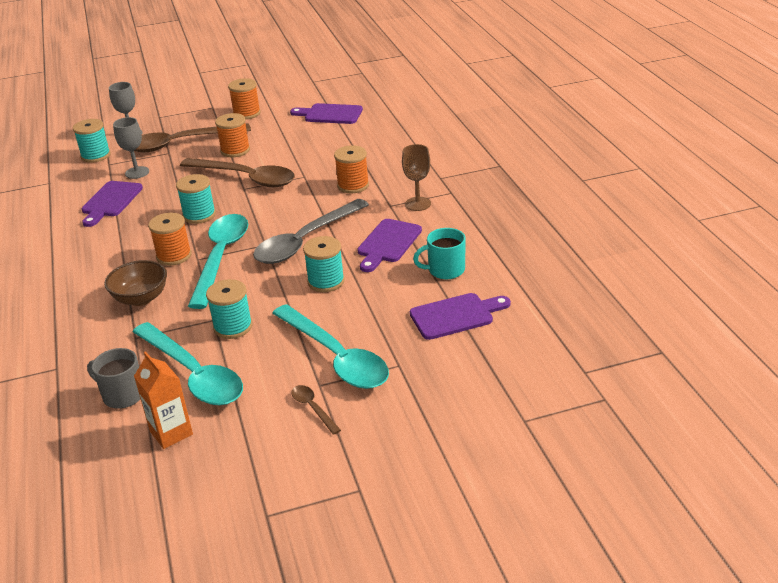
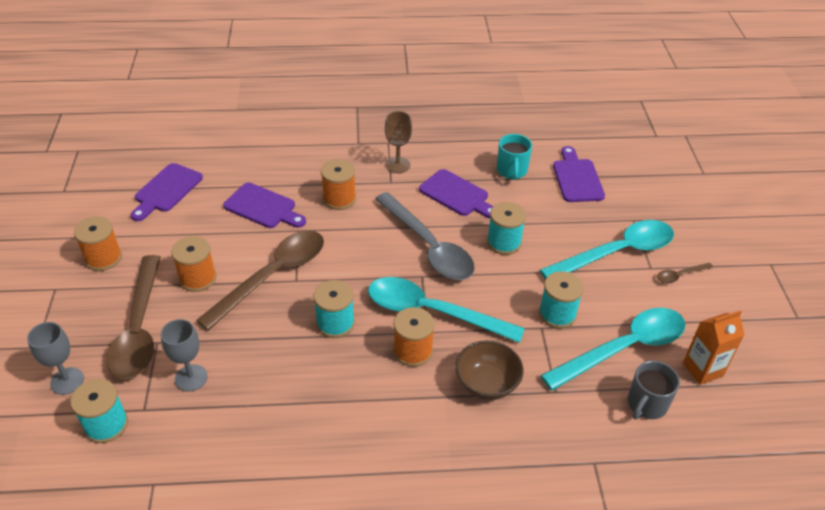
camera: 80 degrees left, 10 degrees up
purple cutting board [82,181,143,227] -> purple cutting board moved to [223,183,306,228]

